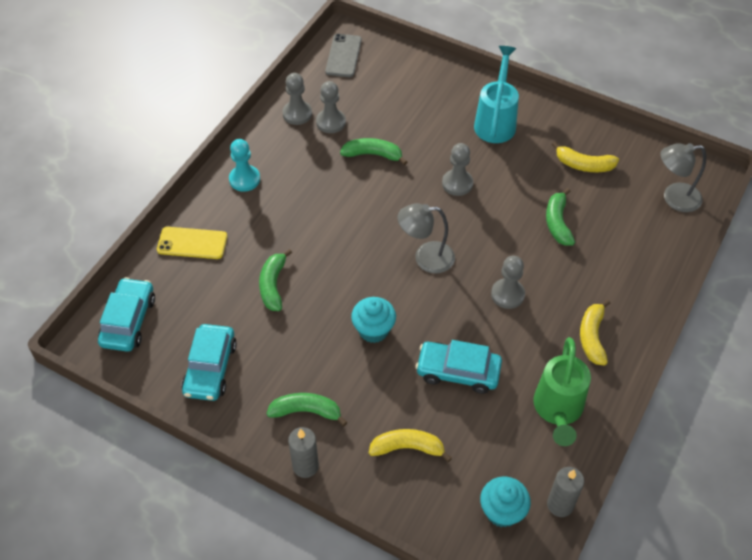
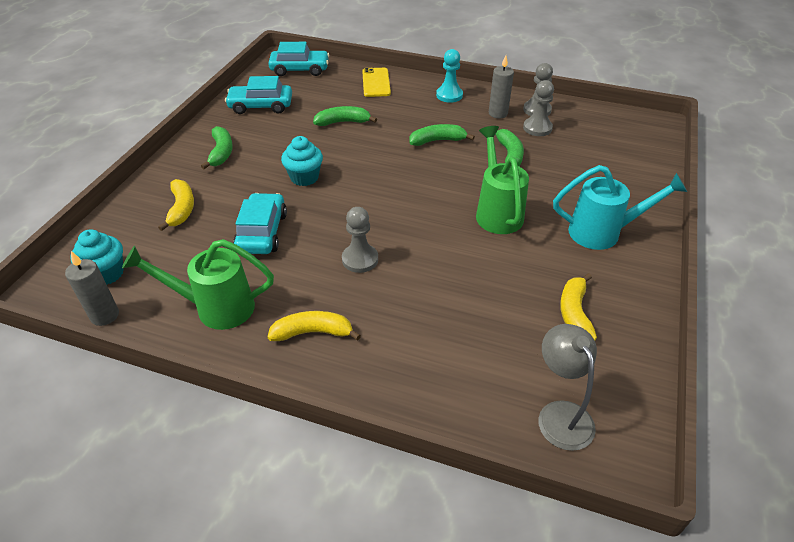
camera: 80 degrees right, 10 degrees down
grey candle [288,427,319,478] -> grey candle moved to [489,55,514,119]
grey phone [325,34,362,77] -> none
grey lamp [398,203,455,274] -> none
grey pawn [442,143,473,196] -> green watering can [476,126,529,234]
green banana [546,188,575,246] -> green banana moved to [409,124,475,146]

